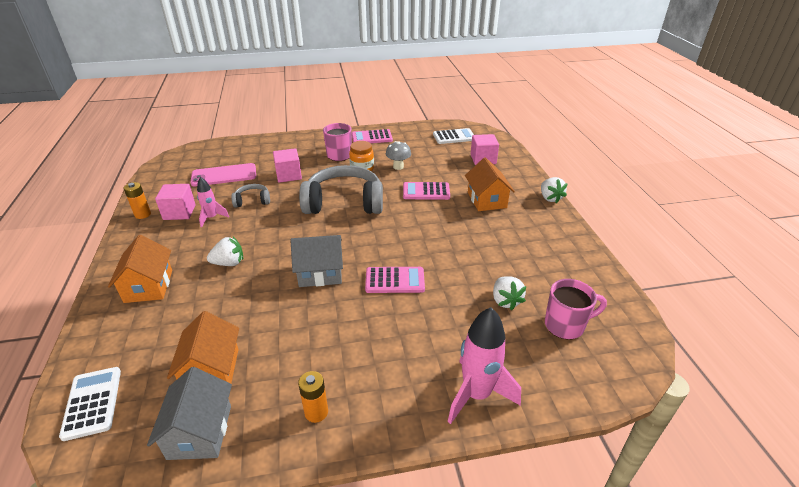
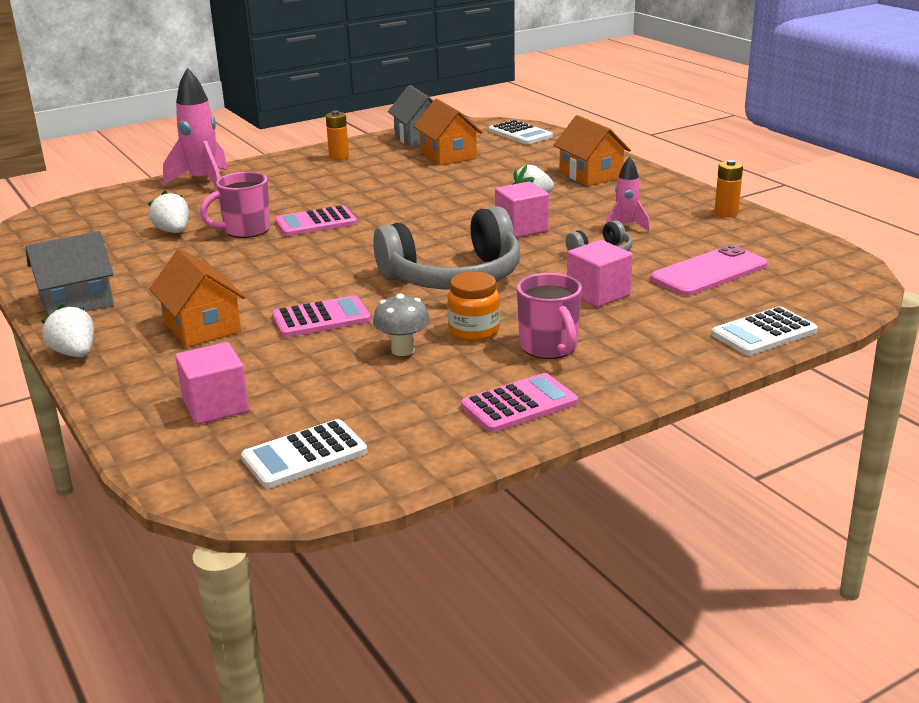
camera: 160 degrees right, 10 degrees down
pink cube [155,184,196,220] -> pink cube moved to [495,182,549,238]
grey house [291,235,343,287] -> grey house moved to [25,231,114,317]
pink mug [545,279,607,340] -> pink mug moved to [200,172,270,238]
none -> white calculator [711,306,818,356]

